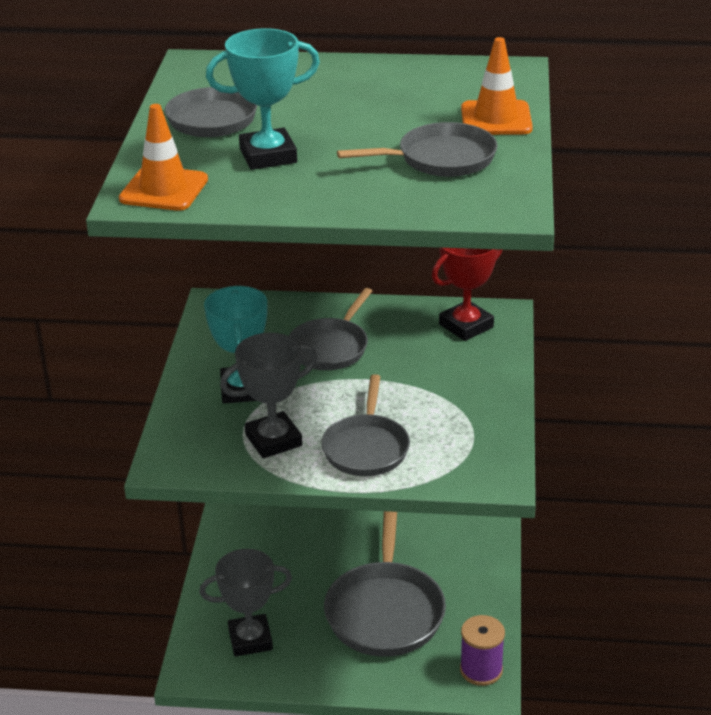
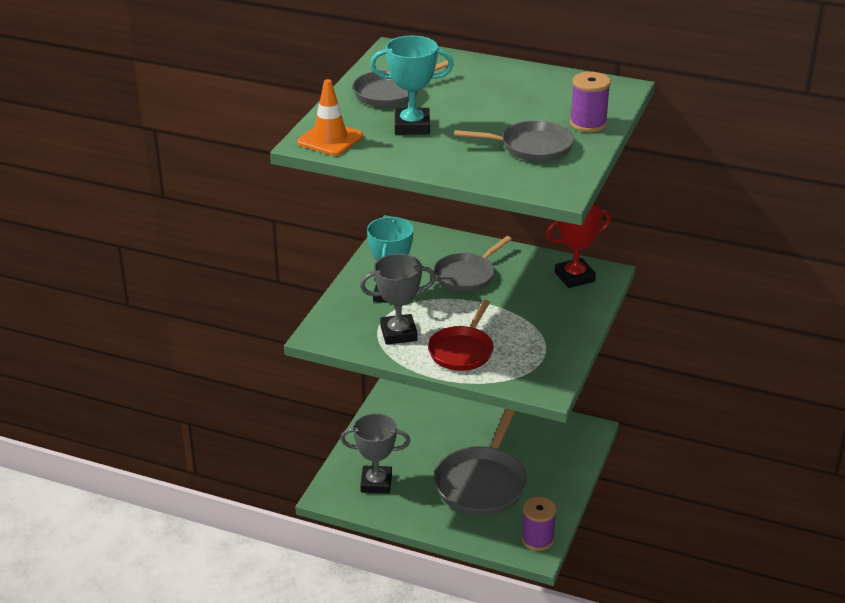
camera: 15 degrees right, 0 degrees up
grey pan [321,374,410,476] -> red pan [428,299,494,371]
orange traffic cone [461,37,533,135] -> purple spool [570,72,611,132]

